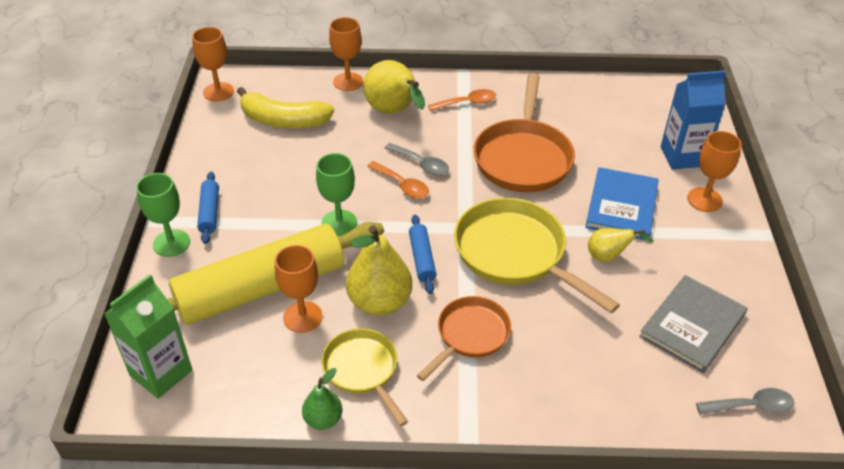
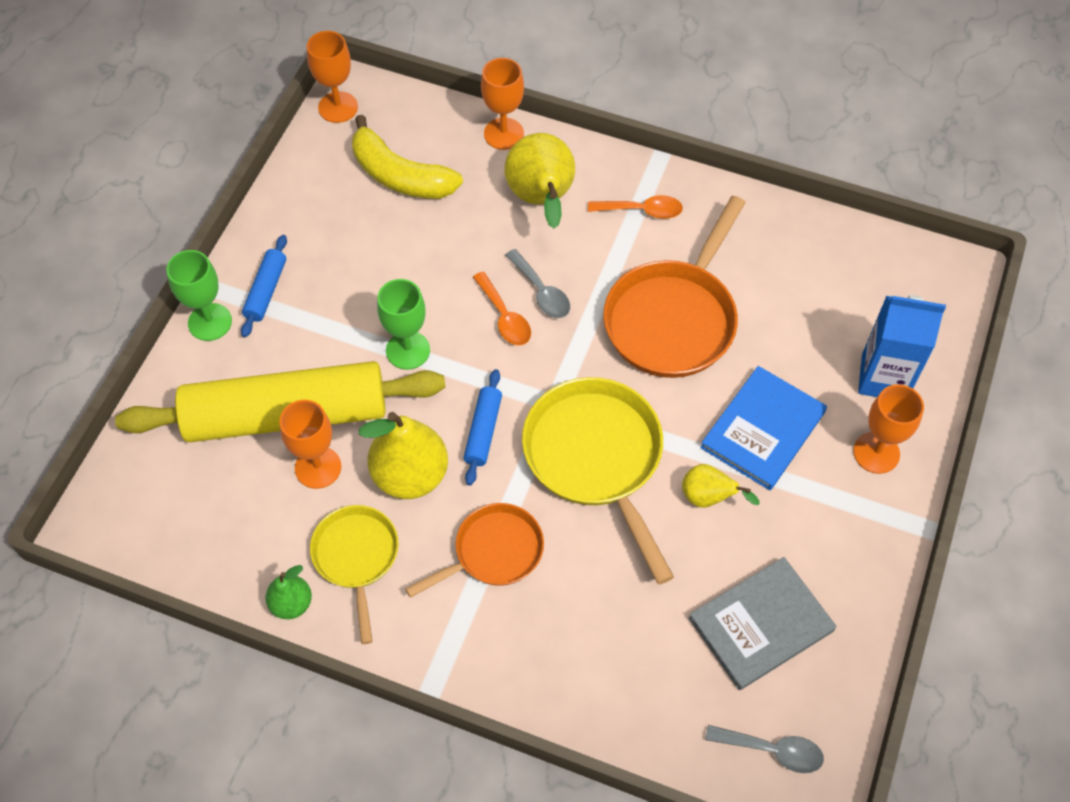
camera: 20 degrees right, 15 degrees up
green carton [104,274,192,399] -> none

